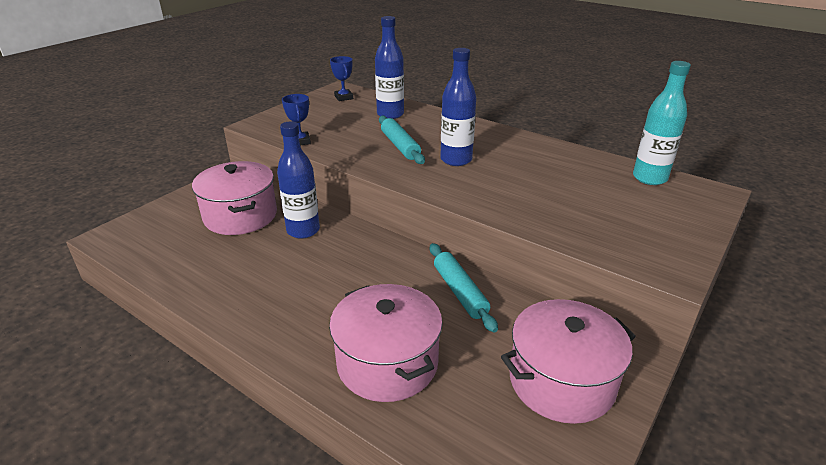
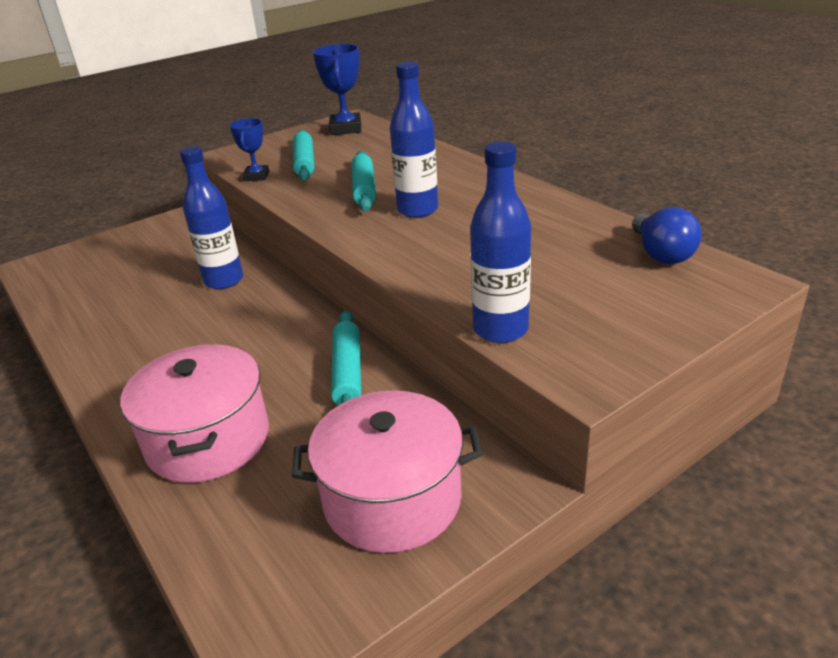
camera: 20 degrees right, 0 degrees up
pink pot [192,161,277,235] -> none
blue trophy [330,56,353,101] -> blue trophy [313,44,361,135], size x1.61
blue bottle [375,16,404,119] -> blue bottle moved to [470,142,531,343]
turquoise bottle [633,61,691,185] -> blue light bulb [632,207,702,264]
none -> turquoise rolling pin [293,130,314,181]

